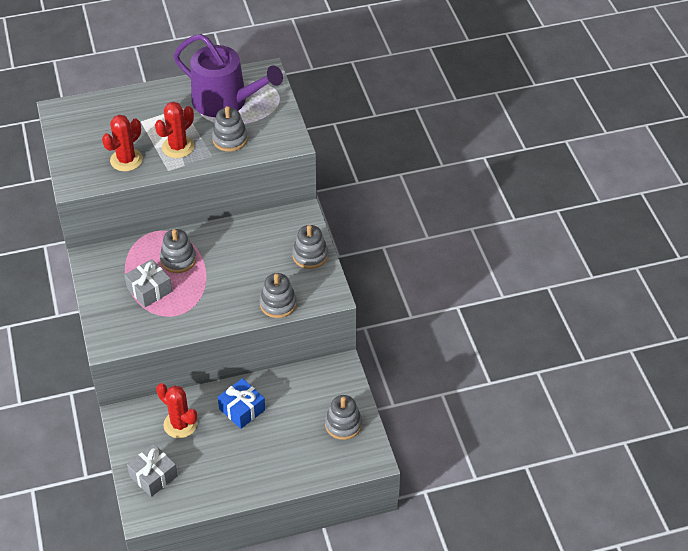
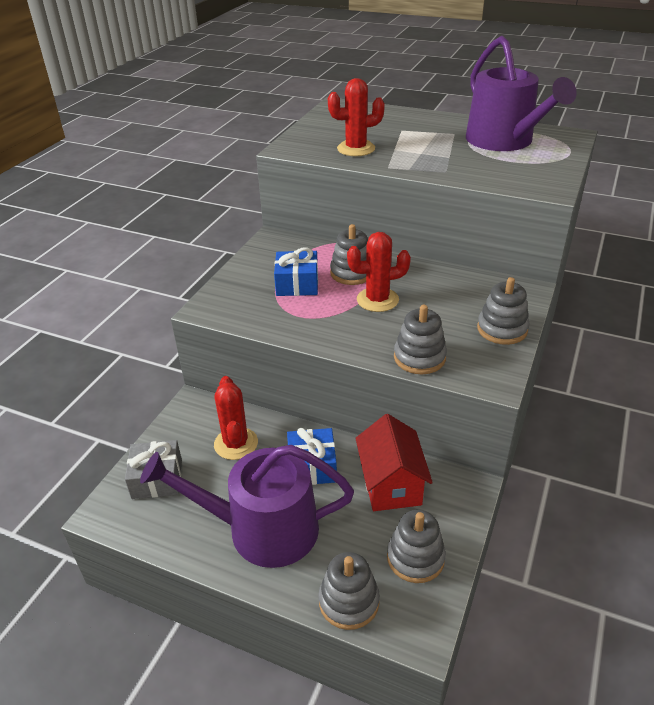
camera: 40 degrees right, 10 degrees down
grey gift [124,259,172,307] -> blue gift [274,247,318,296]
red cactus [155,102,194,158] -> red cactus moved to [347,232,411,312]
grey stacking toy [212,106,248,152] -> grey stacking toy moved to [318,552,380,630]
none -> purple watering can [140,445,354,568]
none -> red house [355,414,433,511]

